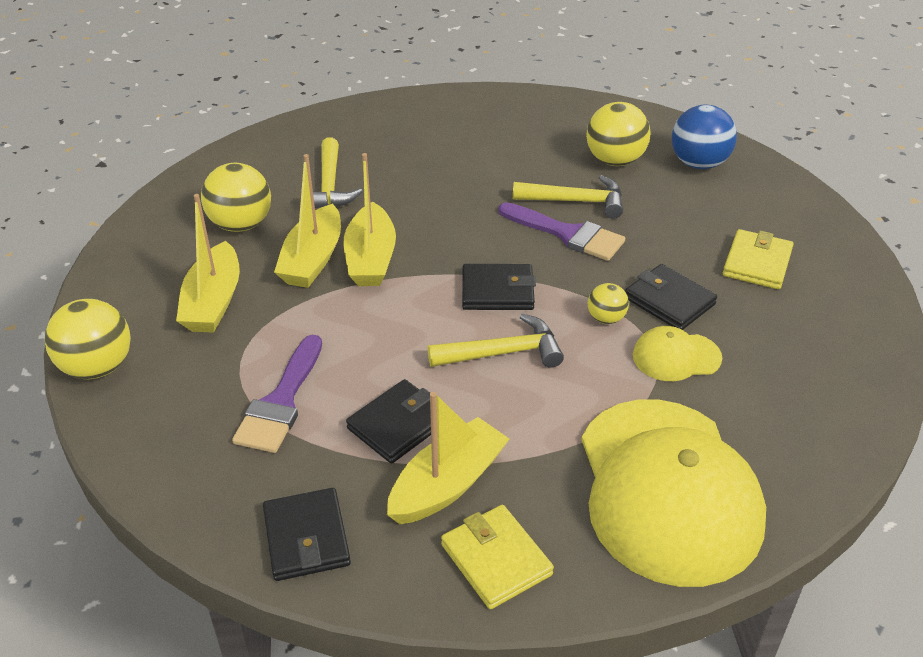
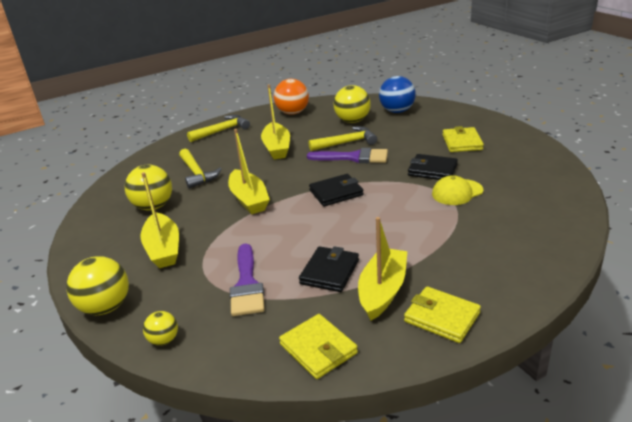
camera: 20 degrees left, 10 degrees down
black wallet [263,488,351,581] -> yellow wallet [279,314,358,379]
yellow boat [274,154,341,288] -> yellow boat moved to [261,84,290,159]
yellow hammer [427,314,564,368] -> yellow hammer moved to [187,115,250,142]
yellow cap [582,399,766,587] -> none
yellow ball [588,283,629,324] -> yellow ball moved to [143,311,178,346]
none -> orange ball [274,79,309,115]

